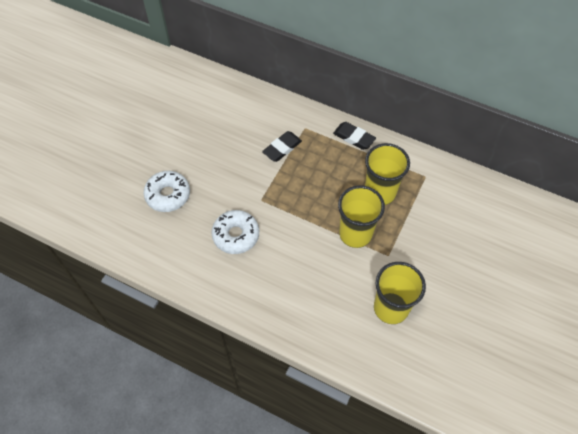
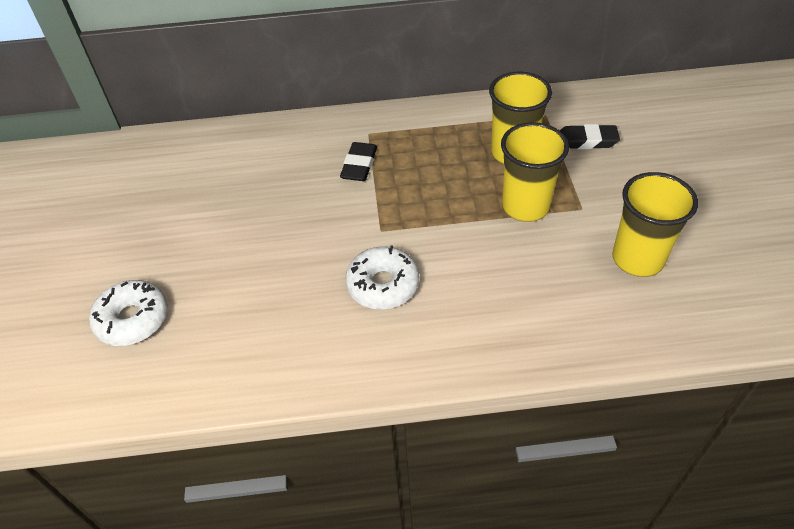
camera: 30 degrees left, 10 degrees down
white donut [144,171,190,212] -> white donut moved to [89,280,168,346]
black eraser [333,122,376,150] -> black eraser moved to [560,124,620,149]

